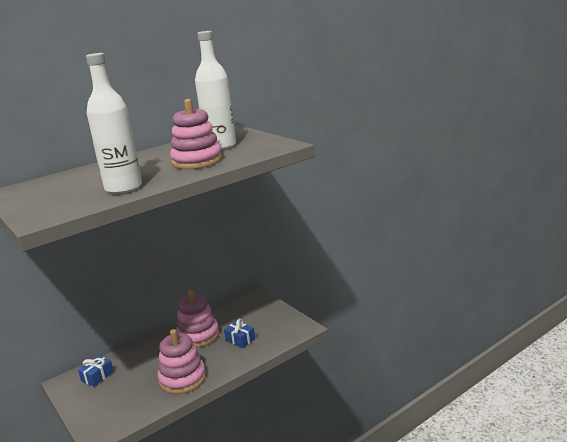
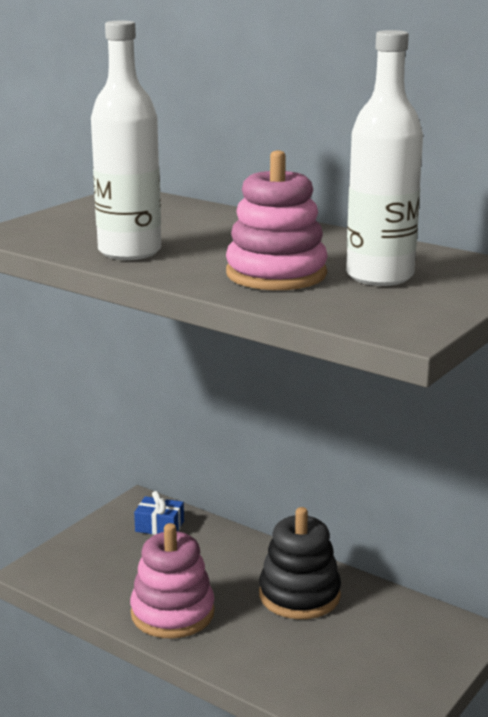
camera: 70 degrees right, 0 degrees up
pink stacking toy [176,290,219,348] -> black stacking toy [259,507,341,619]
blue gift [224,319,255,348] -> none

